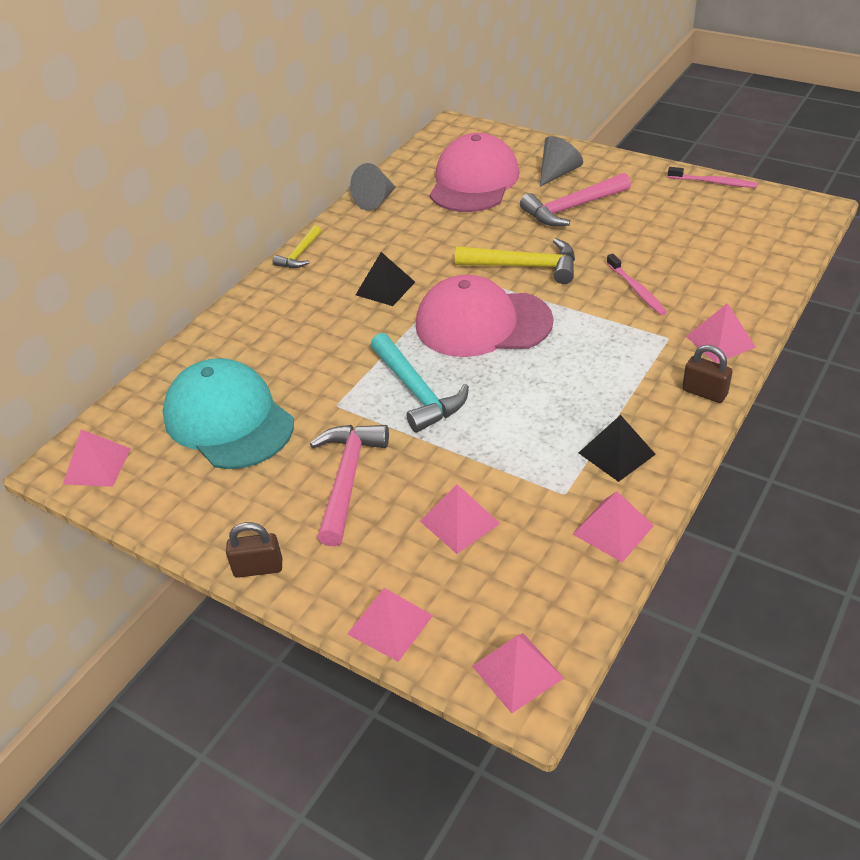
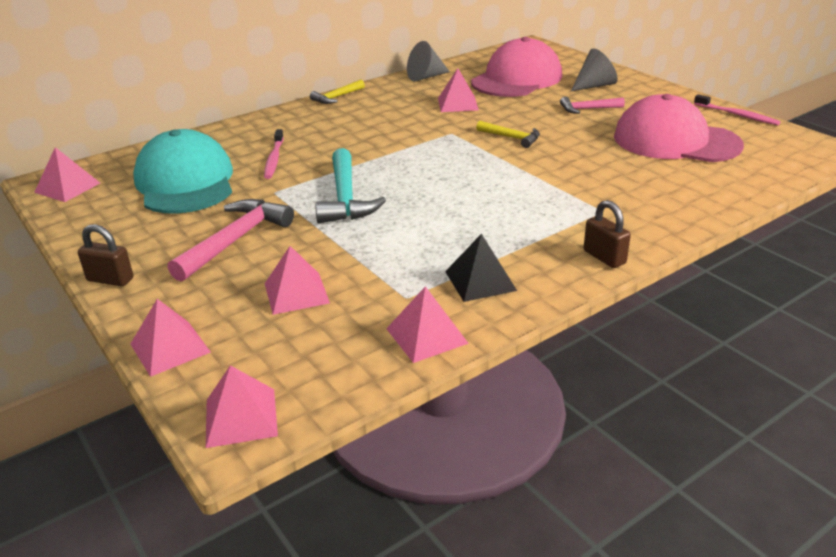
camera: 20 degrees right, 10 degrees down
black pyramid [356,252,415,306] -> none
pink cap [416,275,553,357] -> pink cap moved to [614,94,744,162]
yellow hammer [455,238,575,284] -> yellow hammer [476,121,540,148], size x0.58
pink hammer [520,173,631,226] -> pink hammer [560,97,625,114], size x0.58
pink toothbrush [607,254,667,315] -> pink toothbrush moved to [264,129,284,179]
pink pyramid [686,303,756,363] -> pink pyramid moved to [438,68,479,112]

